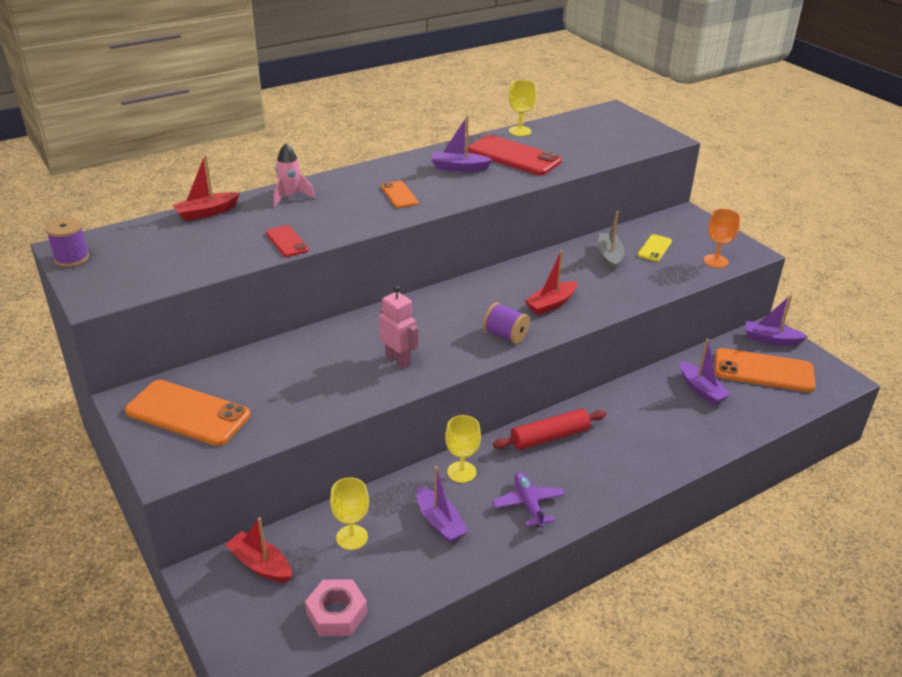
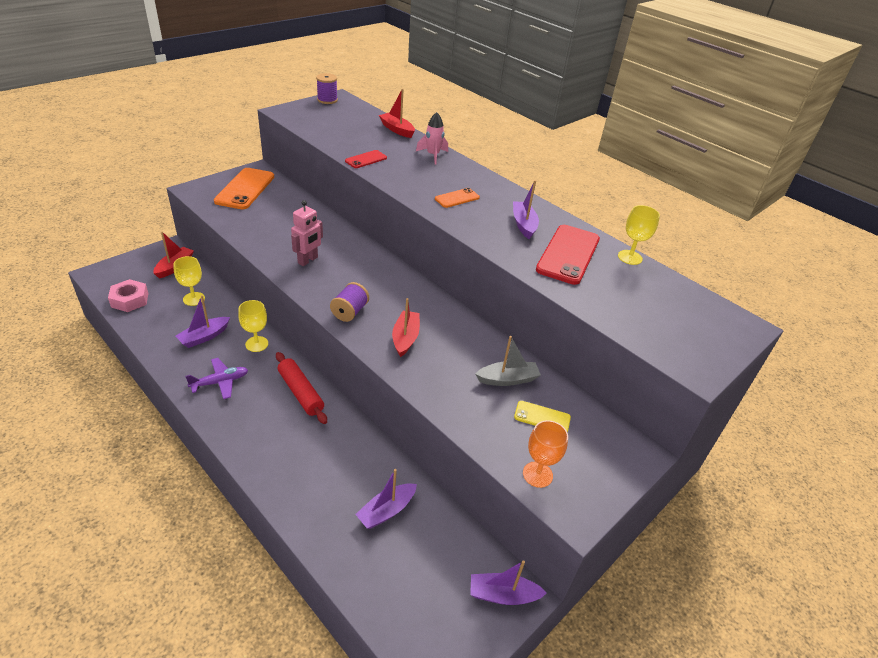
camera: 75 degrees right, 5 degrees up
red boat [525,250,577,315] -> red boat turned 60 degrees clockwise [392,298,420,357]
orange phone [715,348,816,392] -> none
purple boat [745,295,808,346] -> purple boat turned 90 degrees counterclockwise [470,560,547,605]

